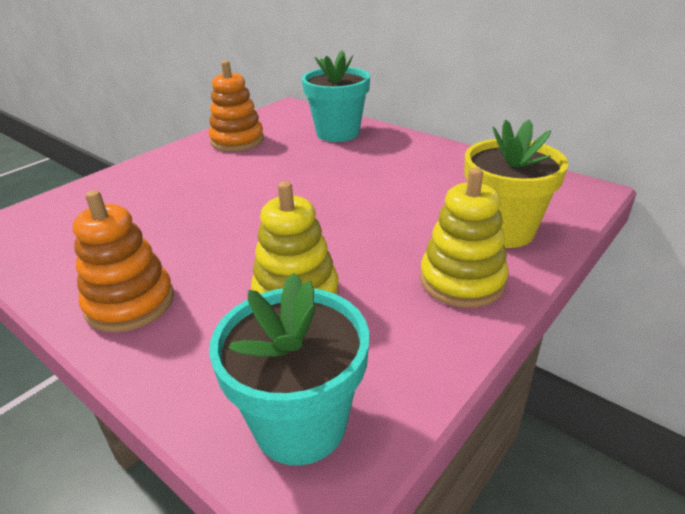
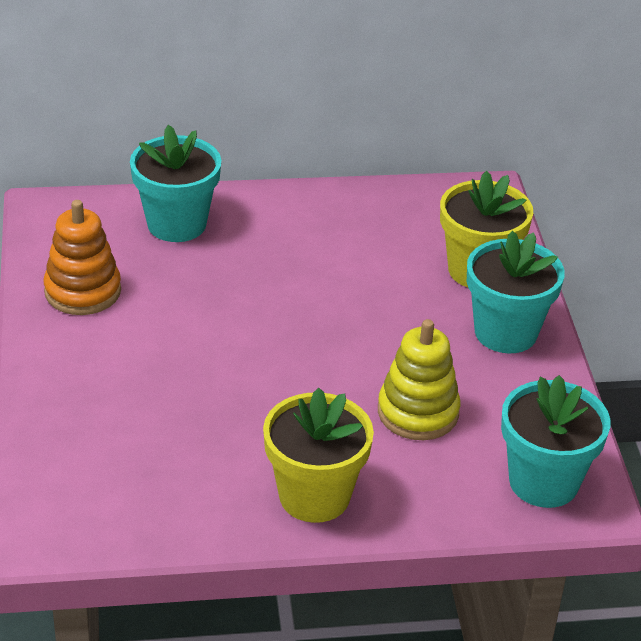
camera: 50 degrees left, 5 degrees up
orange stacking toy [73,190,174,332] -> yellow flower pot [263,388,374,523]
yellow stacking toy [420,168,509,308] -> turquoise flower pot [467,231,565,353]

